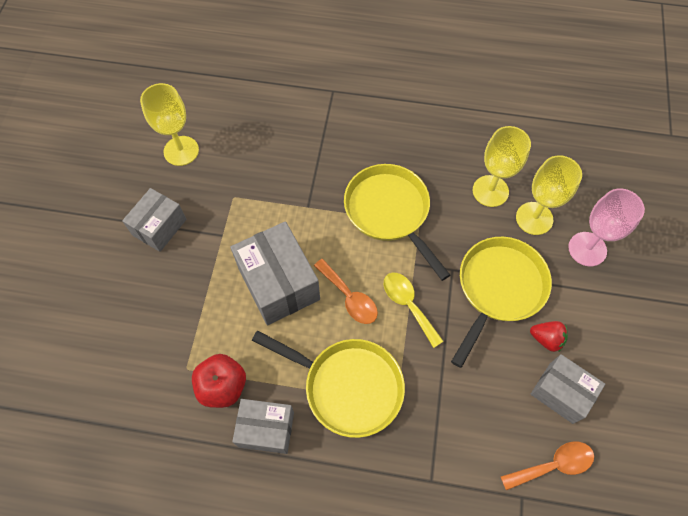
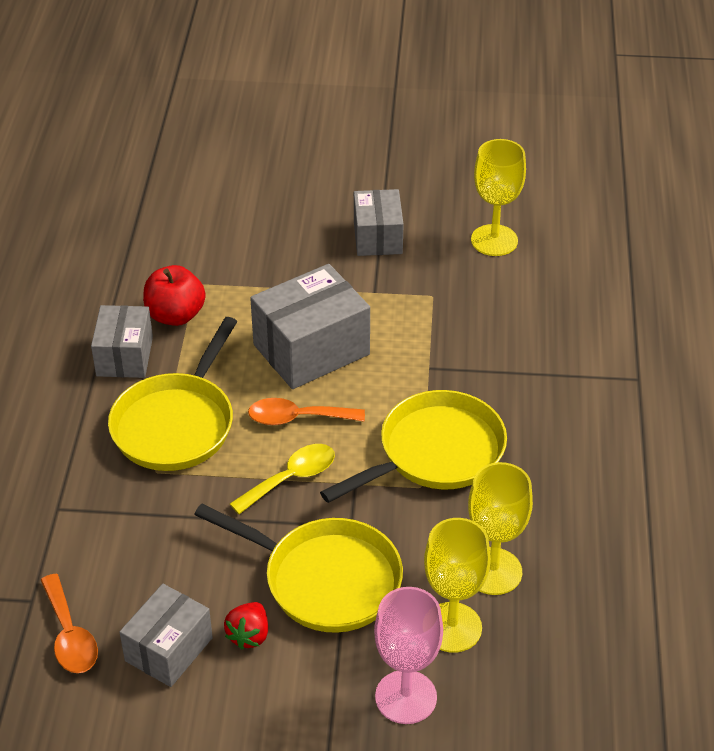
camera: 85 degrees right, 20 degrees down
grey box [122,188,187,252] -> grey box turned 60 degrees clockwise [354,189,404,256]
orange spoon [314,259,378,324] -> orange spoon turned 45 degrees clockwise [248,398,365,425]

